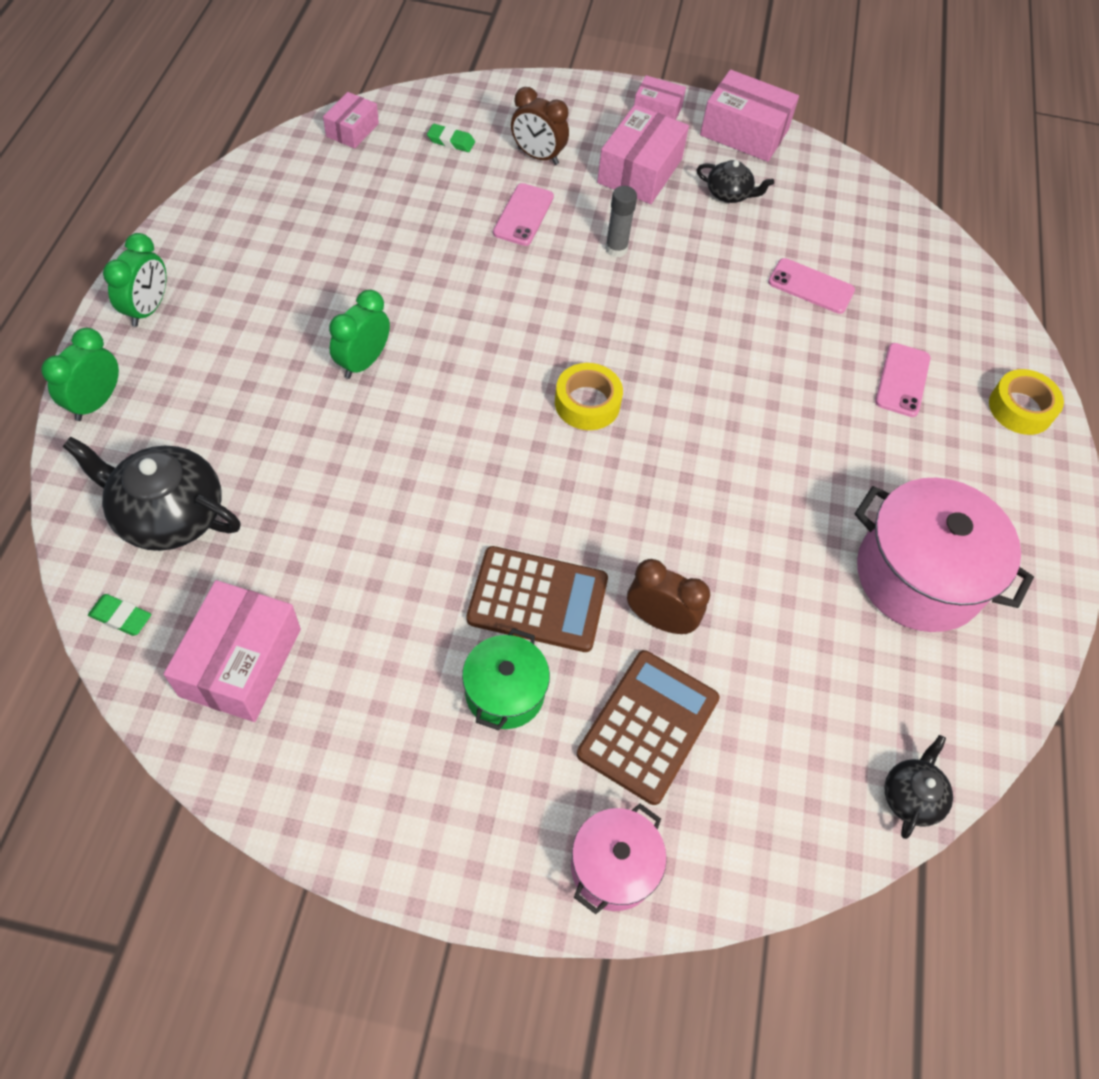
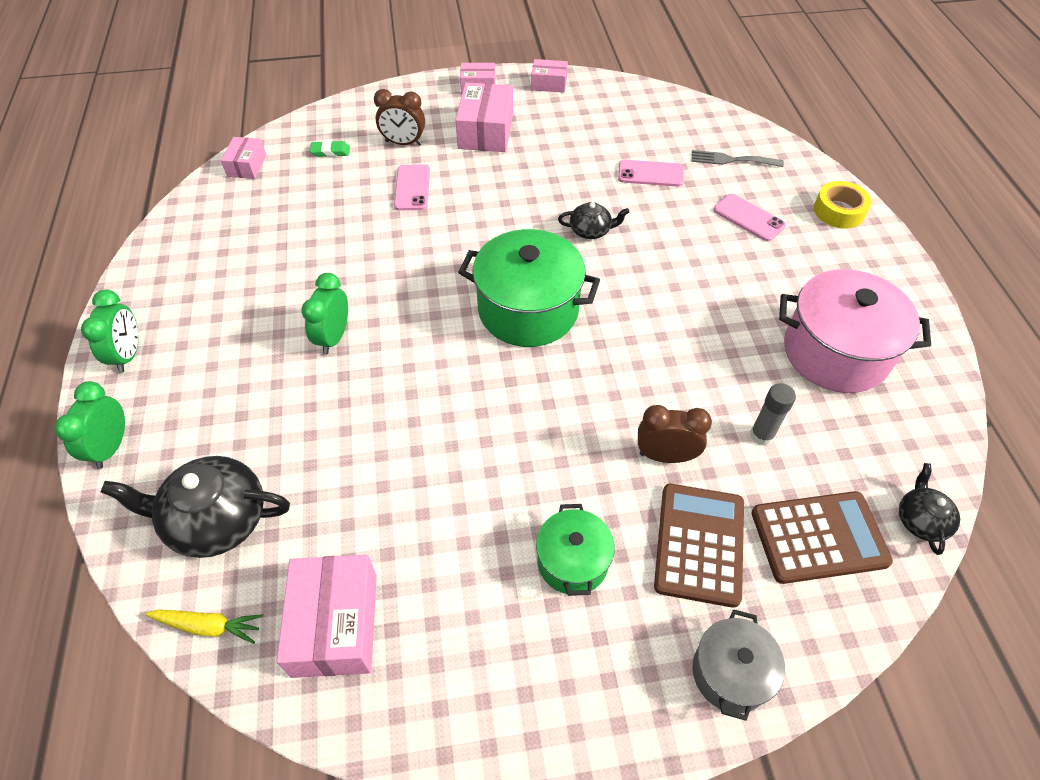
camera: 15 degrees left, 5 degrees down
green eraser [88,594,151,636] -> yellow carrot [145,609,263,644]
brown calculator [467,546,608,652] -> brown calculator moved to [751,491,893,584]
yellow tape [555,363,623,430] -> green pot [458,229,600,347]
pink pot [571,803,667,914] -> grey pot [693,609,785,721]
grey glue stick [605,186,637,257] -> grey glue stick moved to [750,383,796,446]
black teapot [697,160,774,203] -> black teapot moved to [558,202,629,239]
pink box [700,70,799,162] -> pink box [531,59,568,93], size x0.58
pink phone [875,343,931,417] -> pink phone turned 45 degrees counterclockwise [713,194,786,241]
none -> grey fork [691,150,784,167]

